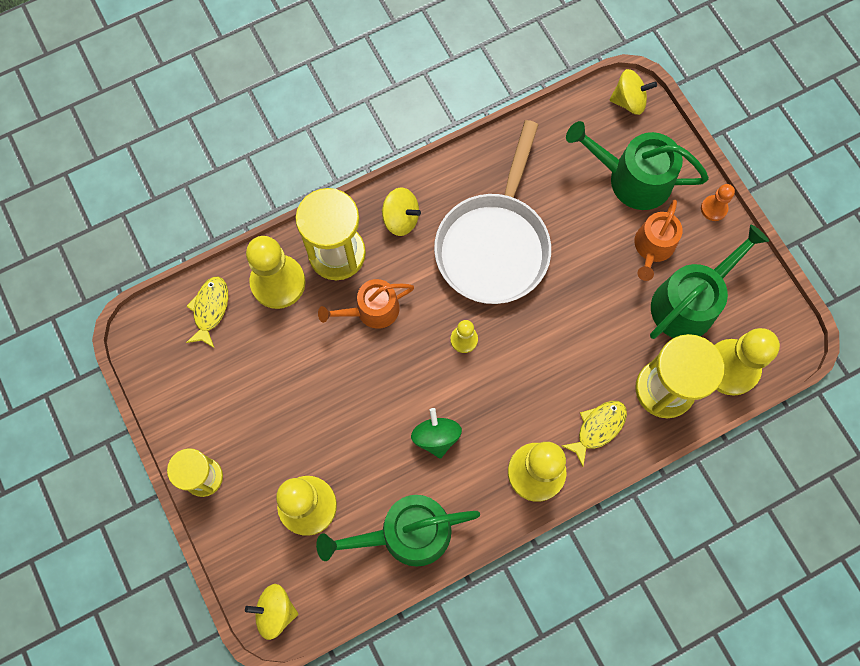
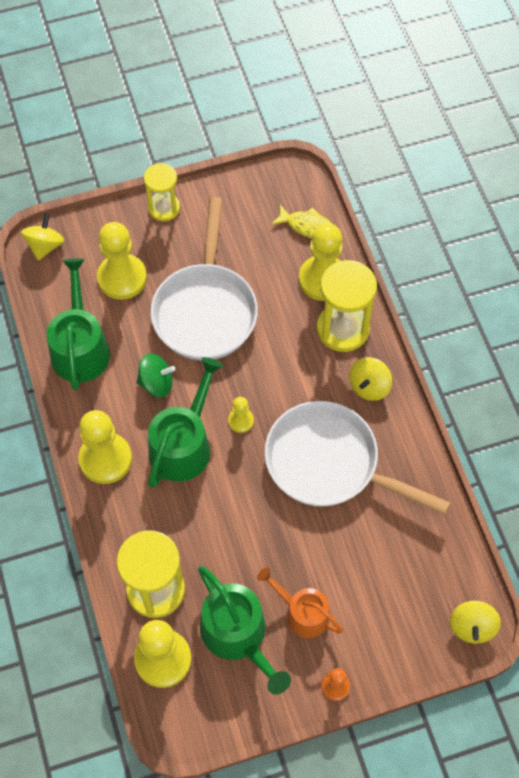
camera: 100 degrees right, 10 degrees down
orange watering can [318,279,414,329] -> none
yellow fish [562,401,627,467] -> none
green watering can [566,121,709,210] -> green watering can moved to [148,357,223,488]
none -> white pan [151,197,258,360]

